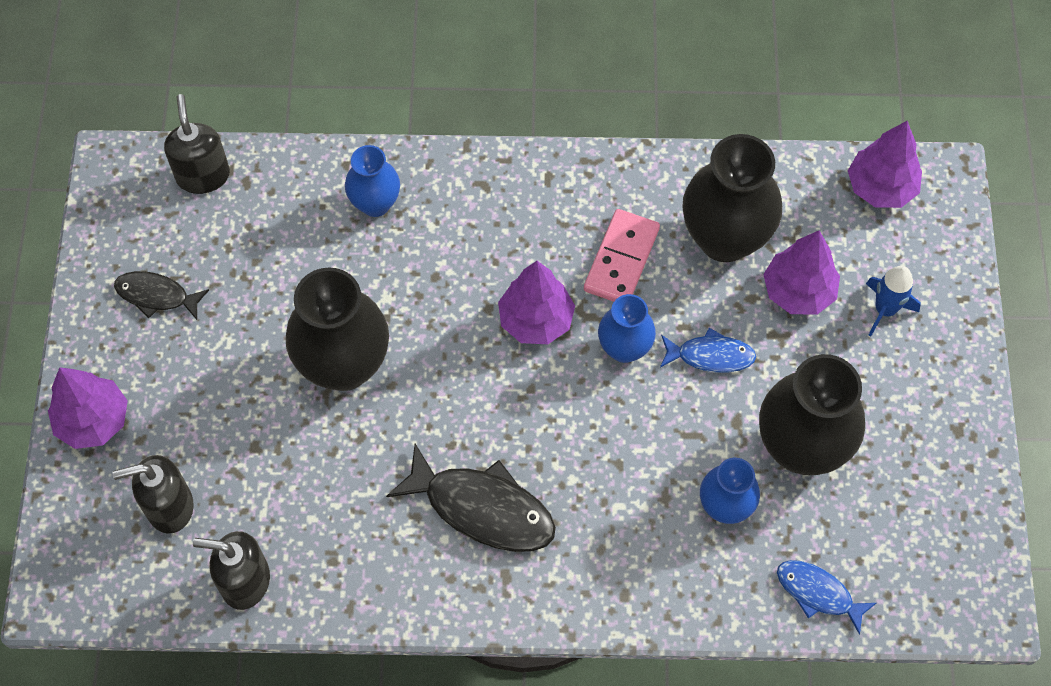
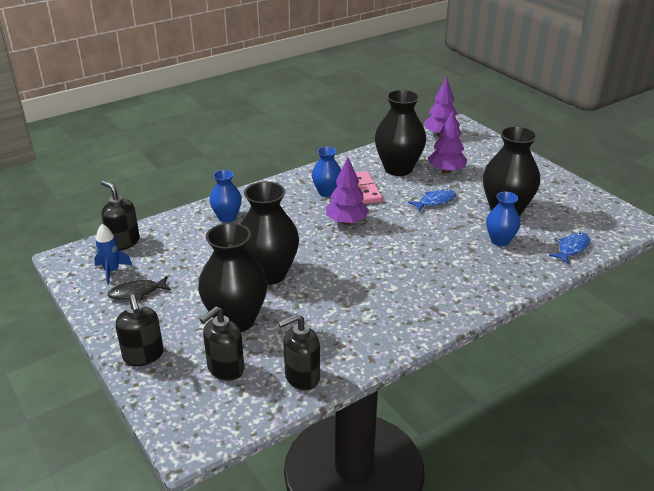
camera: 35 degrees left, 30 degrees down
purple tree [48,367,128,449] -> black soap dispenser [116,294,164,366]
black fish [386,444,556,552] -> none
blue vase [598,294,656,363] -> blue vase moved to [312,146,341,197]
blue fish [777,560,876,635] -> blue fish turned 135 degrees clockwise [549,232,590,264]
blue rocket [866,266,921,336] -> blue rocket moved to [94,224,132,285]
none -> black vase [198,223,267,332]

